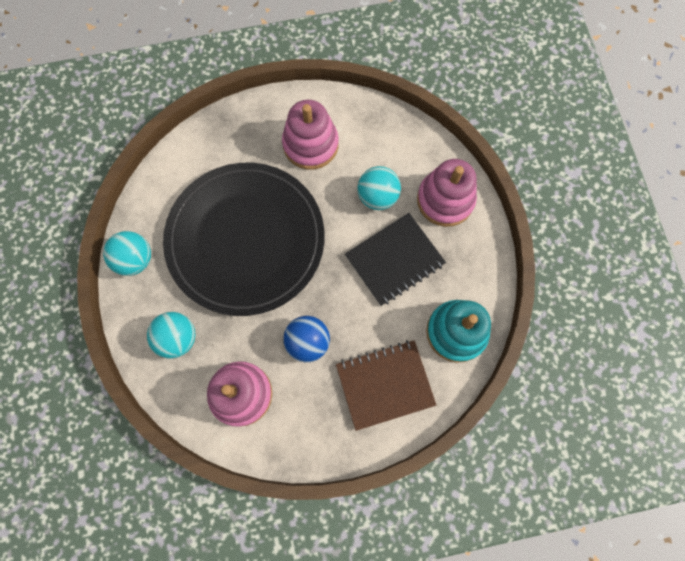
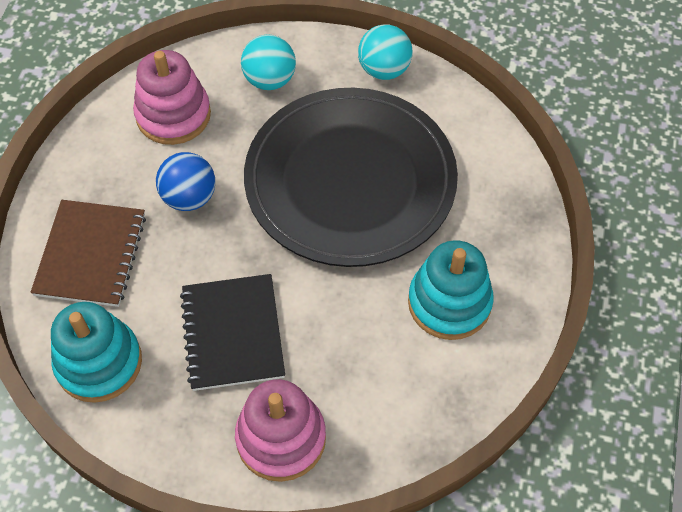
camera: 115 degrees right, 15 degrees down
pink stacking toy [282,100,339,170] -> turquoise stacking toy [408,240,494,340]
turquoise ball [357,166,401,210] -> none

